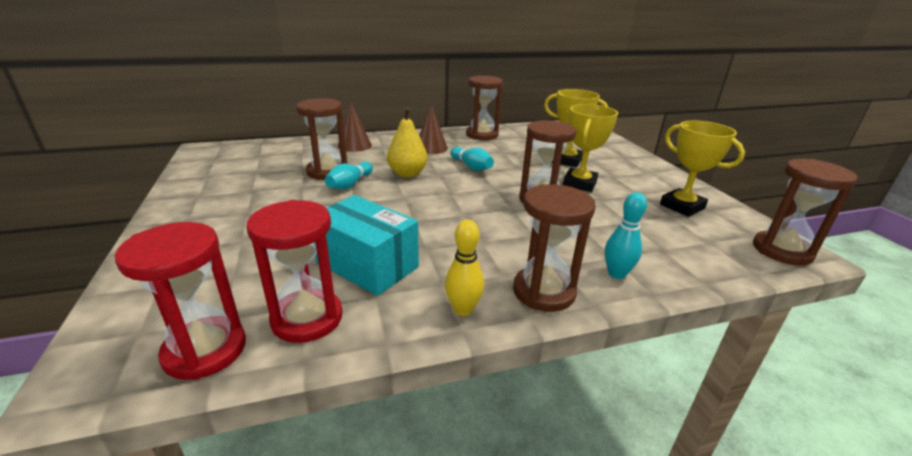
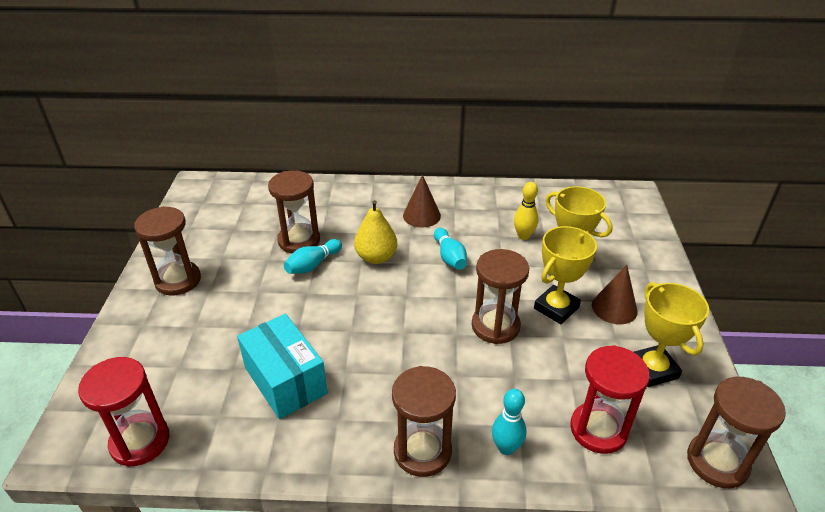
camera: 20 degrees right, 10 degrees up
red hourglass [246,200,343,343] -> red hourglass moved to [570,345,650,454]
brown cone [338,103,372,152] -> brown cone moved to [592,265,637,324]
yellow bowling pin [445,220,484,316] -> yellow bowling pin moved to [514,182,539,240]
brown hourglass [466,76,503,140] -> brown hourglass moved to [134,206,201,295]

